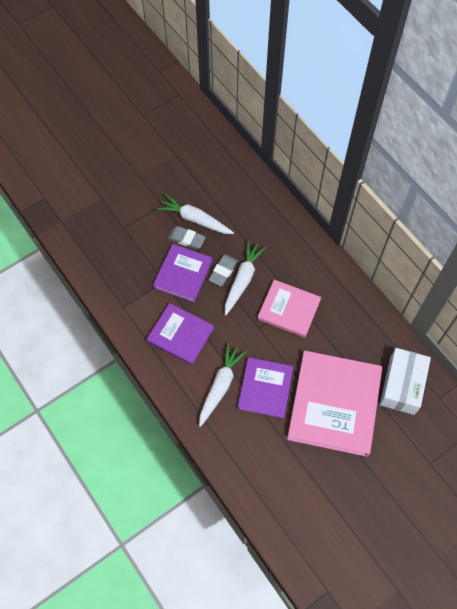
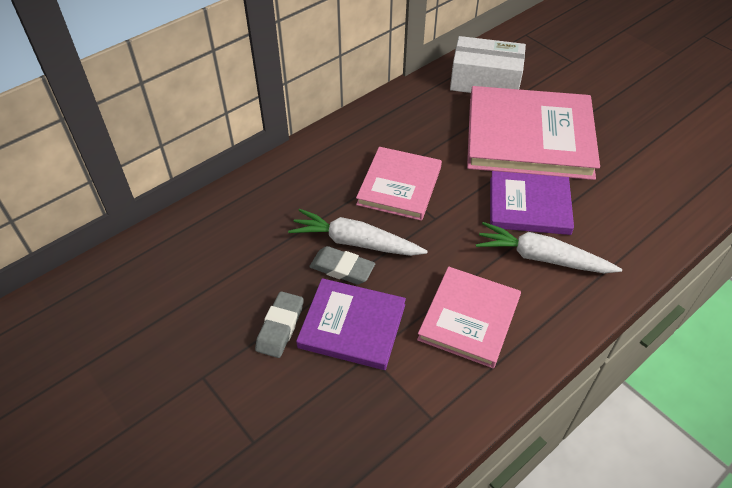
camera: 95 degrees left, 15 degrees down
purple book [147,303,214,365] -> pink book [417,267,521,368]
white carrot [157,194,234,234] -> none

